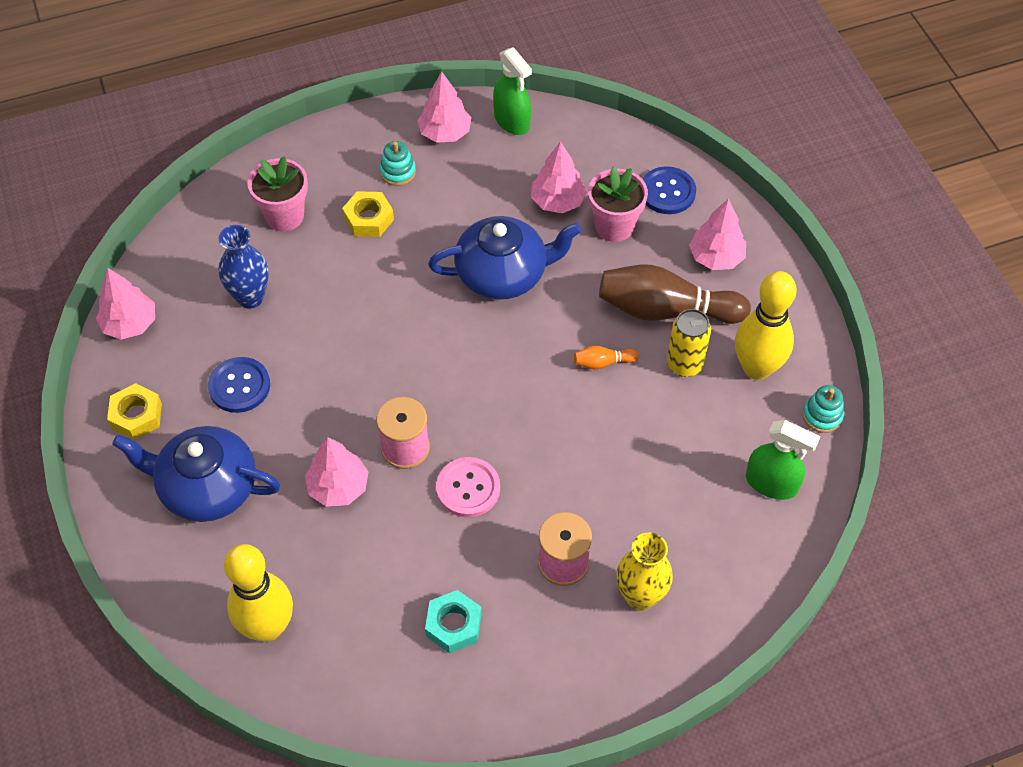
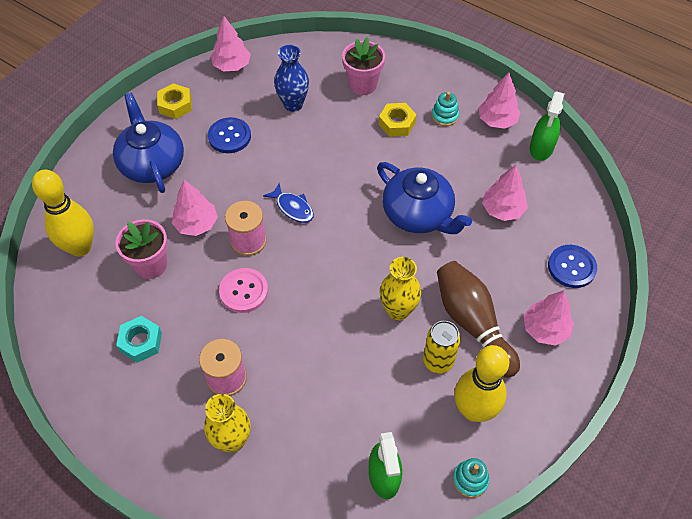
camera: 55 degrees right, 0 degrees up
orange bowling pin [574,346,639,369] -> yellow vase [379,257,421,321]
pink flower pot [588,167,648,242] -> pink flower pot moved to [116,219,168,279]
none -> blue fish [263,184,314,223]

